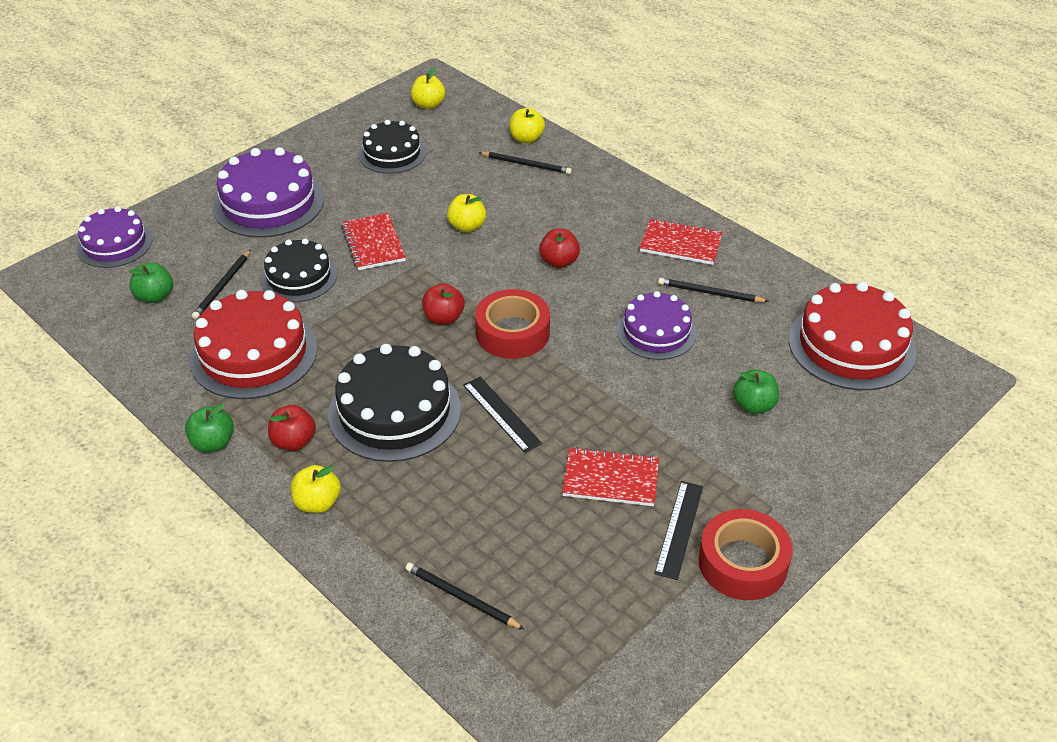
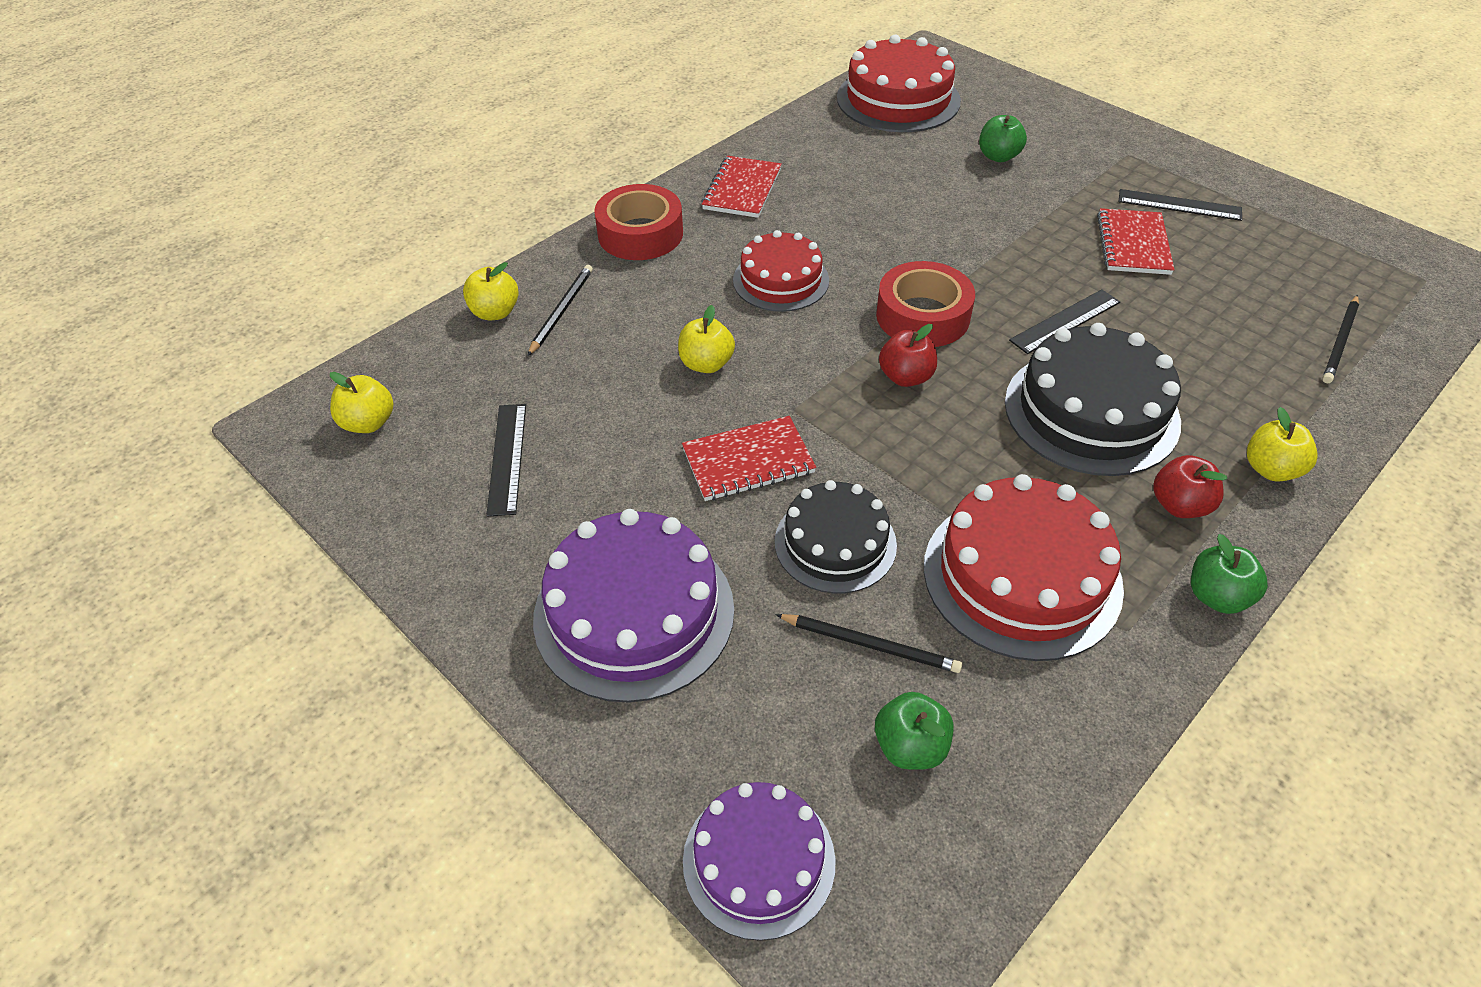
camera: 90 degrees left, 5 degrees up
black cake [359,120,426,174] -> black ruler [486,404,526,517]
red apple [539,229,580,268] -> red cake [733,230,829,312]
purple cake [617,291,697,360] -> none
black pencil [658,278,769,302] -> none
red tape [699,509,793,600] -> red tape moved to [594,184,683,260]

